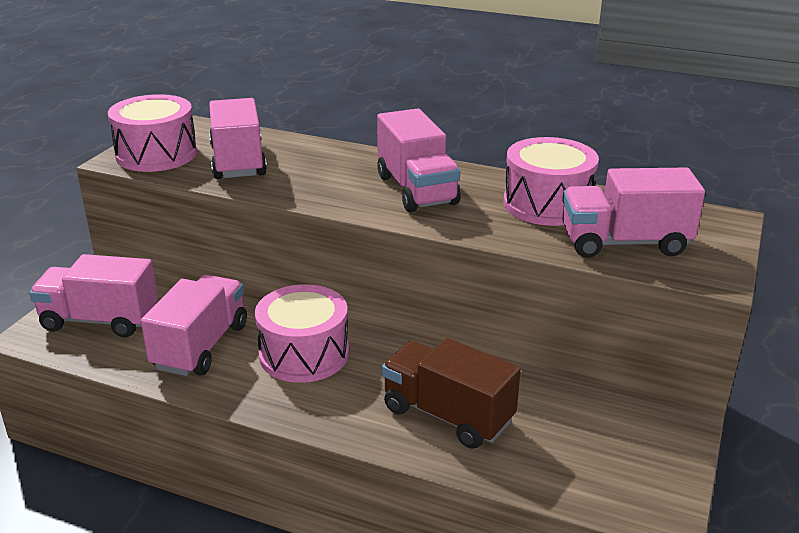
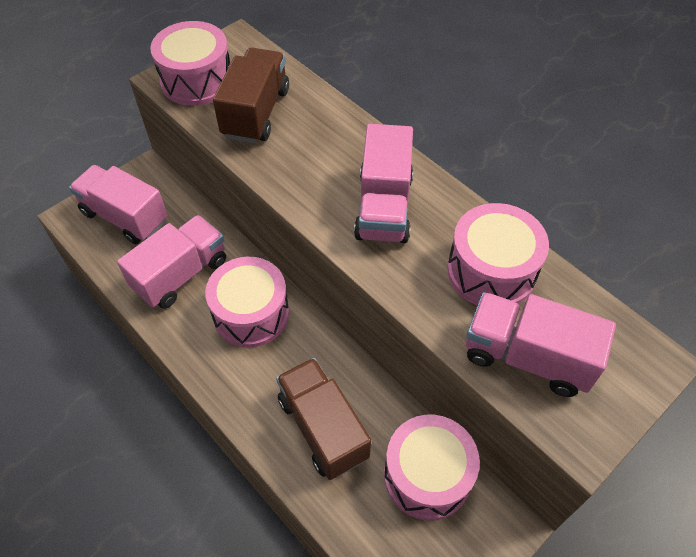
camera: 25 degrees right, 25 degrees up
pink truck [209,98,267,179] -> brown truck [213,48,289,143]
none -> pink drum [384,415,480,521]

